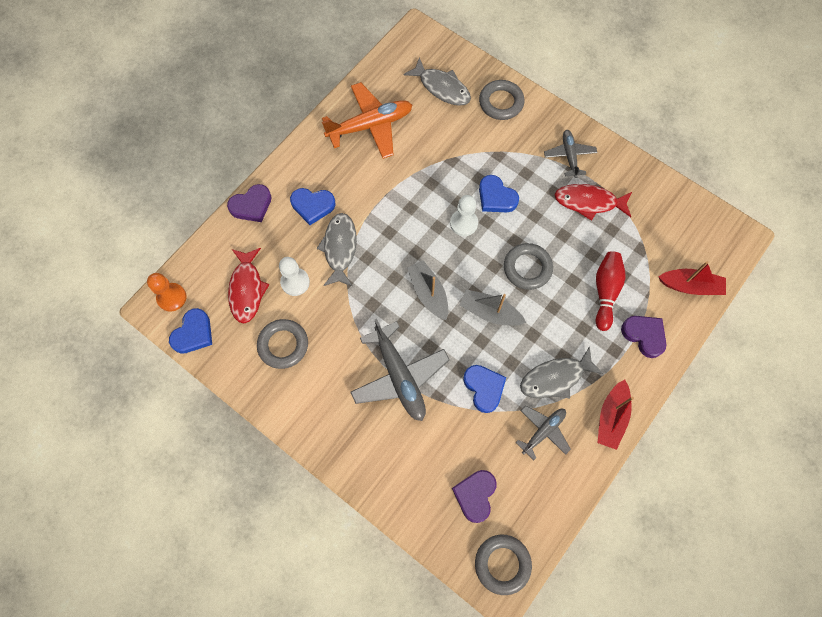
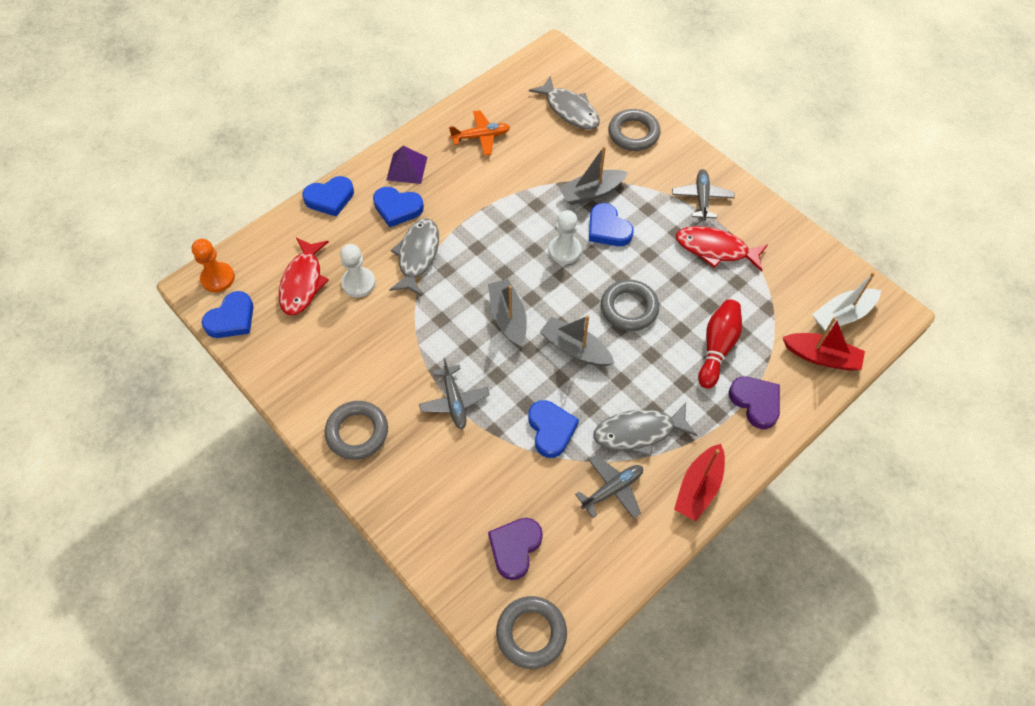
camera: 10 degrees right, 10 degrees down
purple heart [227,184,272,222] -> blue heart [302,176,354,217]
grey ring [257,319,308,369] -> grey ring moved to [325,401,388,460]
orange plane [322,82,412,159] -> orange plane [449,110,510,156], size x0.58
grey plane [350,319,450,421] -> grey plane [419,358,490,429], size x0.58
none -> purple pyramid [386,146,427,184]
none -> grey boat [559,146,628,205]
none -> white boat [812,272,881,331]

